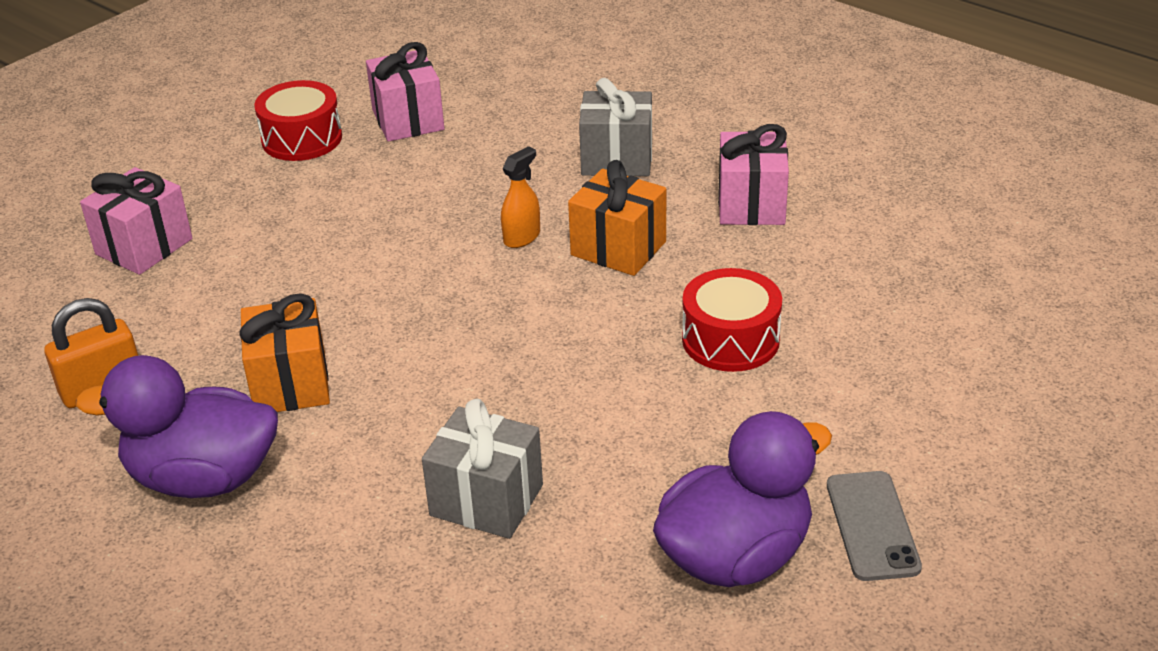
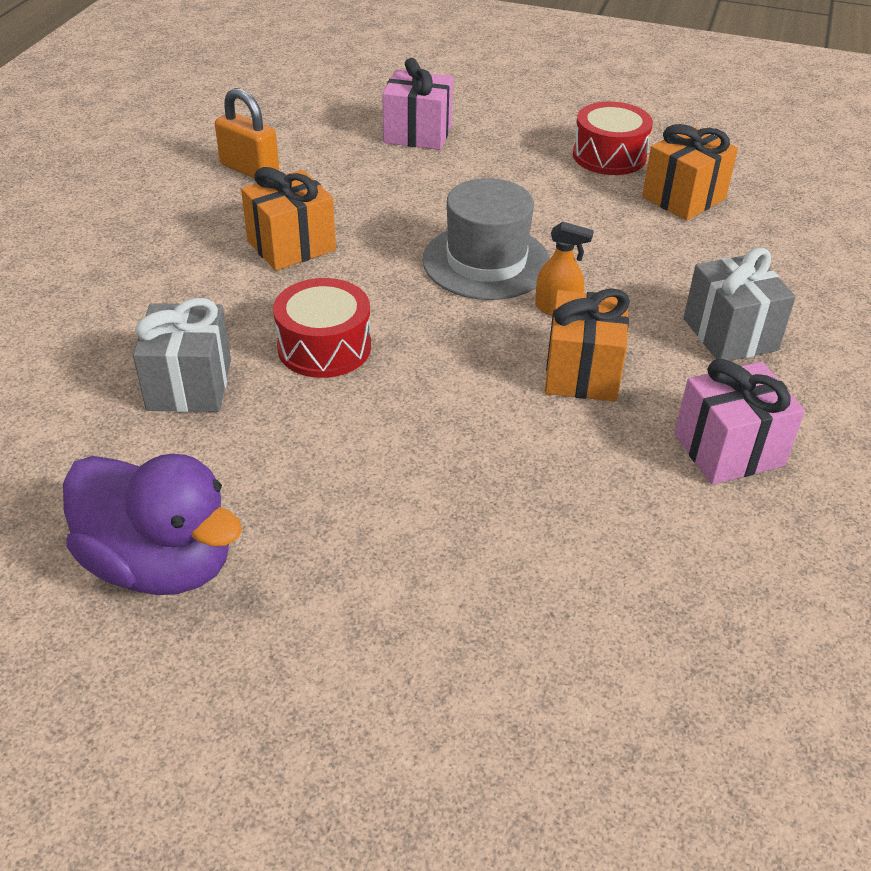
camera: 65 degrees right, 5 degrees up
purple duck [76,355,278,498] -> none
pink gift [366,42,444,142] -> orange gift [642,124,738,220]
red drum [682,268,782,372] -> red drum moved to [273,278,371,378]
grey phone [827,471,922,581] -> none
none -> grey hat [422,178,550,300]

